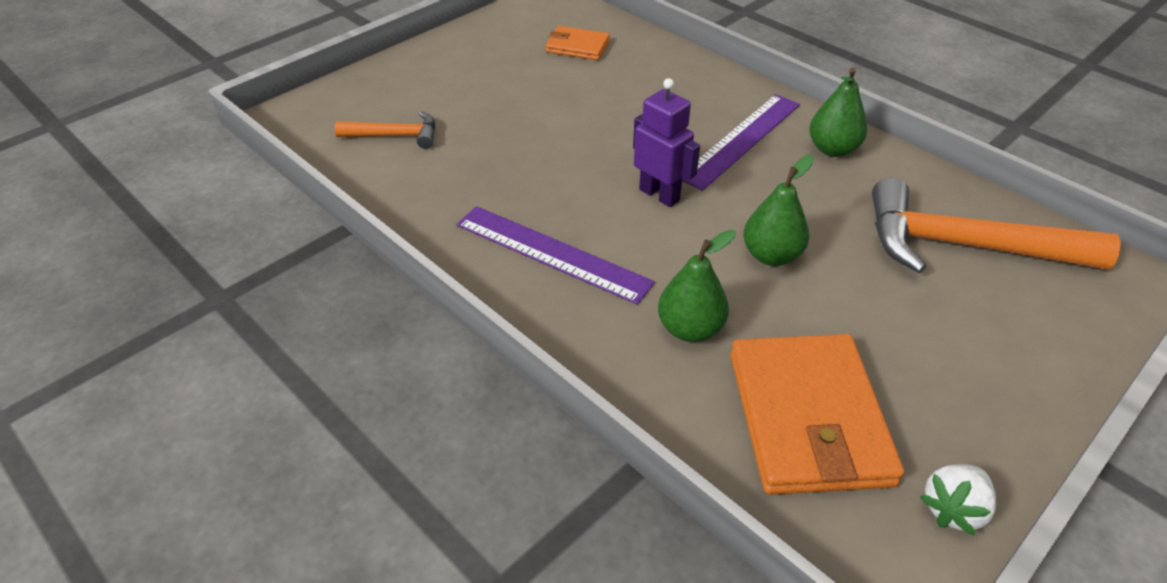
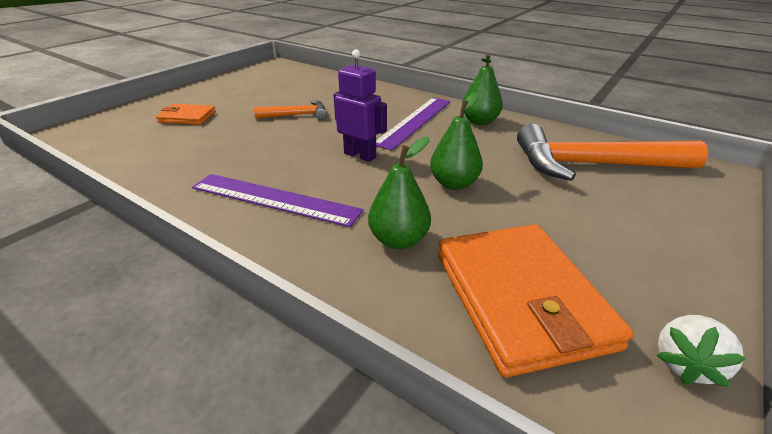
camera: 10 degrees left, 10 degrees down
orange hammer [335,111,436,149] -> orange hammer moved to [254,100,327,120]
orange wallet [545,26,610,60] -> orange wallet moved to [156,104,216,125]

